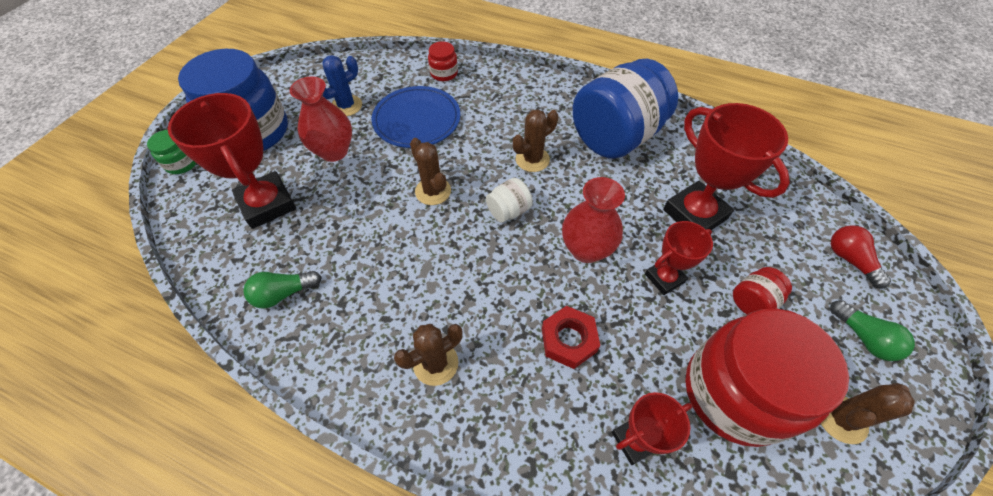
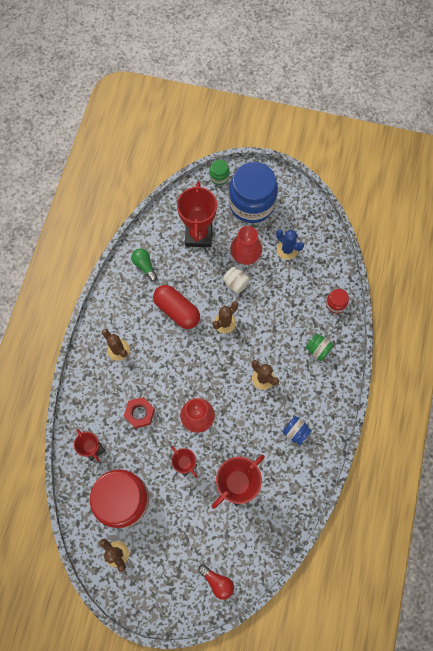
camera: 80 degrees right, 15 degrees up
red trophy [168,93,296,229] -> red trophy turned 45 degrees counterclockwise [177,182,217,247]
blue plate [372,86,461,148] -> none
white jar [486,178,533,223] -> white jar moved to [223,267,250,294]
blue jar [573,59,678,159] -> blue jar [283,416,312,445], size x0.42
red jar [733,267,792,315] -> none
green light bulb [830,300,915,361] -> none
red light bulb [831,225,891,289] -> red light bulb turned 75 degrees clockwise [198,564,234,600]
none -> red capsule [153,285,200,329]
none -> green jar [305,333,334,361]

